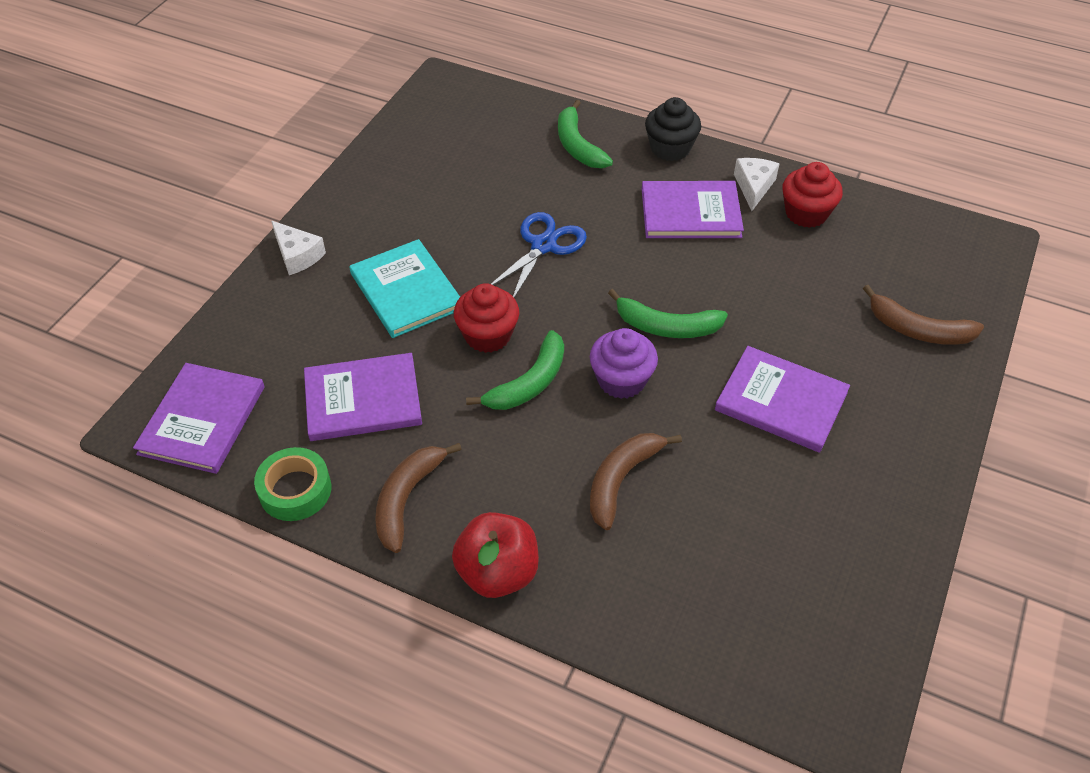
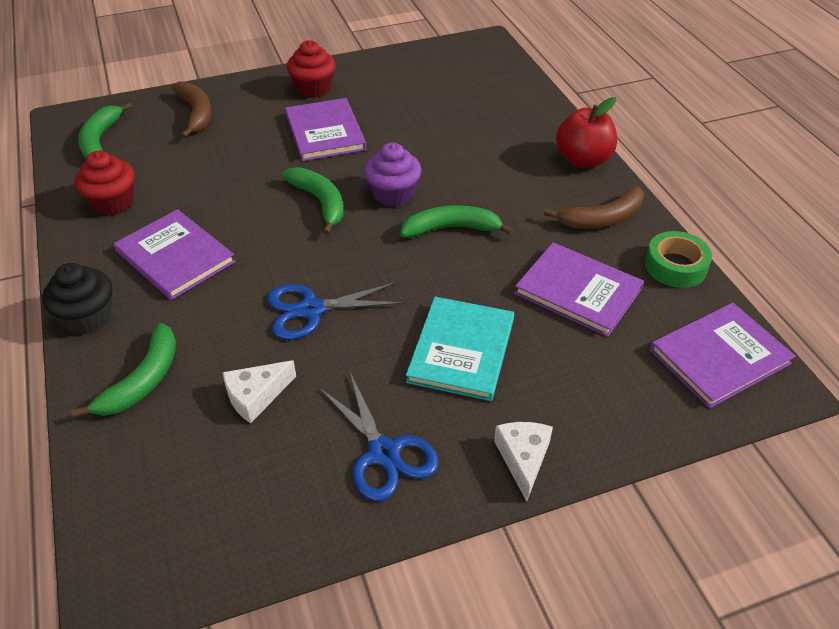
camera: 135 degrees left, 5 degrees down
red cupcake [454,283,519,353] -> red cupcake moved to [287,40,336,98]
brown banana [590,433,682,530] -> none
white cheese [734,158,779,211] -> white cheese moved to [223,360,296,423]
none -> green banana [78,102,132,159]
none -> blue scissors [319,372,439,501]

